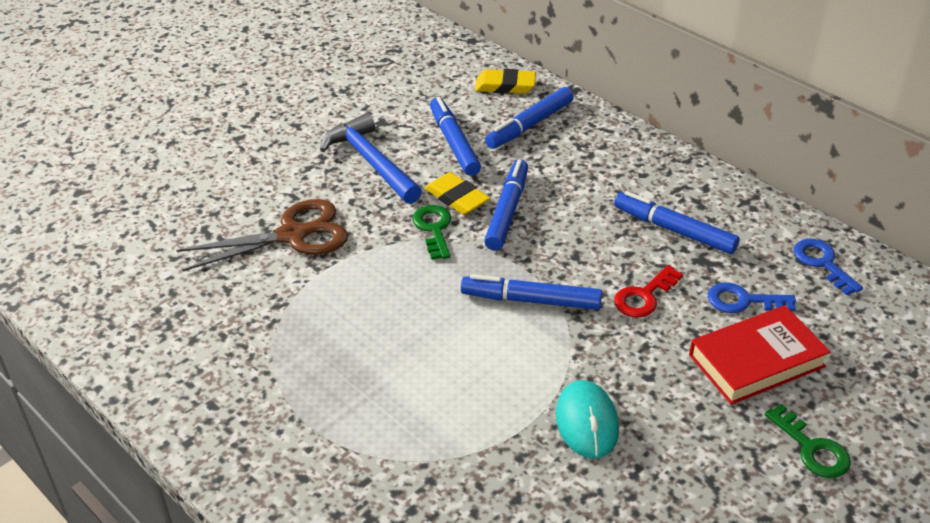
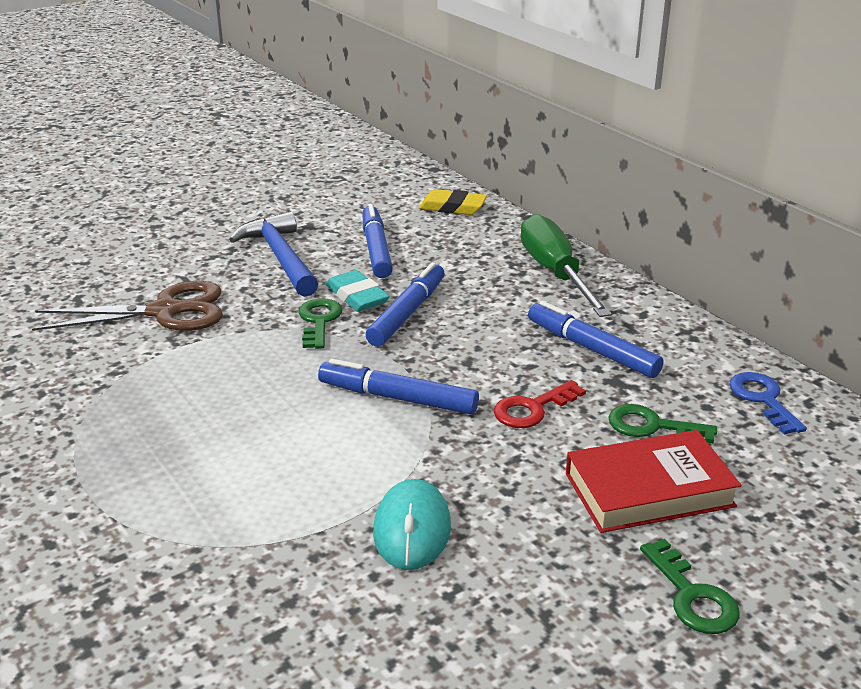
camera: 10 degrees right, 10 degrees down
yellow eraser [425,172,490,215] -> turquoise eraser [326,270,390,312]
blue marker [485,87,574,149] -> none
blue key [708,282,796,313] -> green key [608,404,717,444]
none -> green screwdriver [520,214,612,317]

